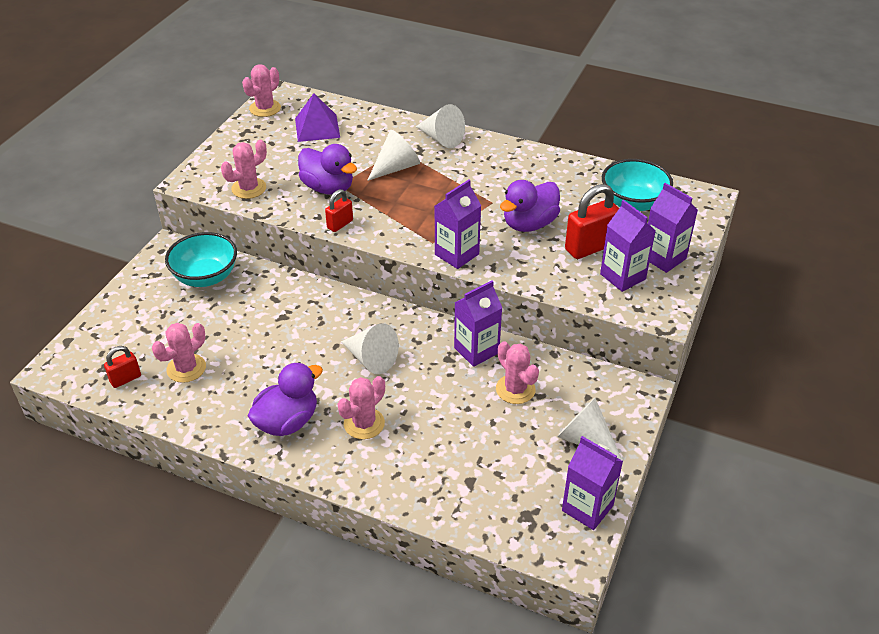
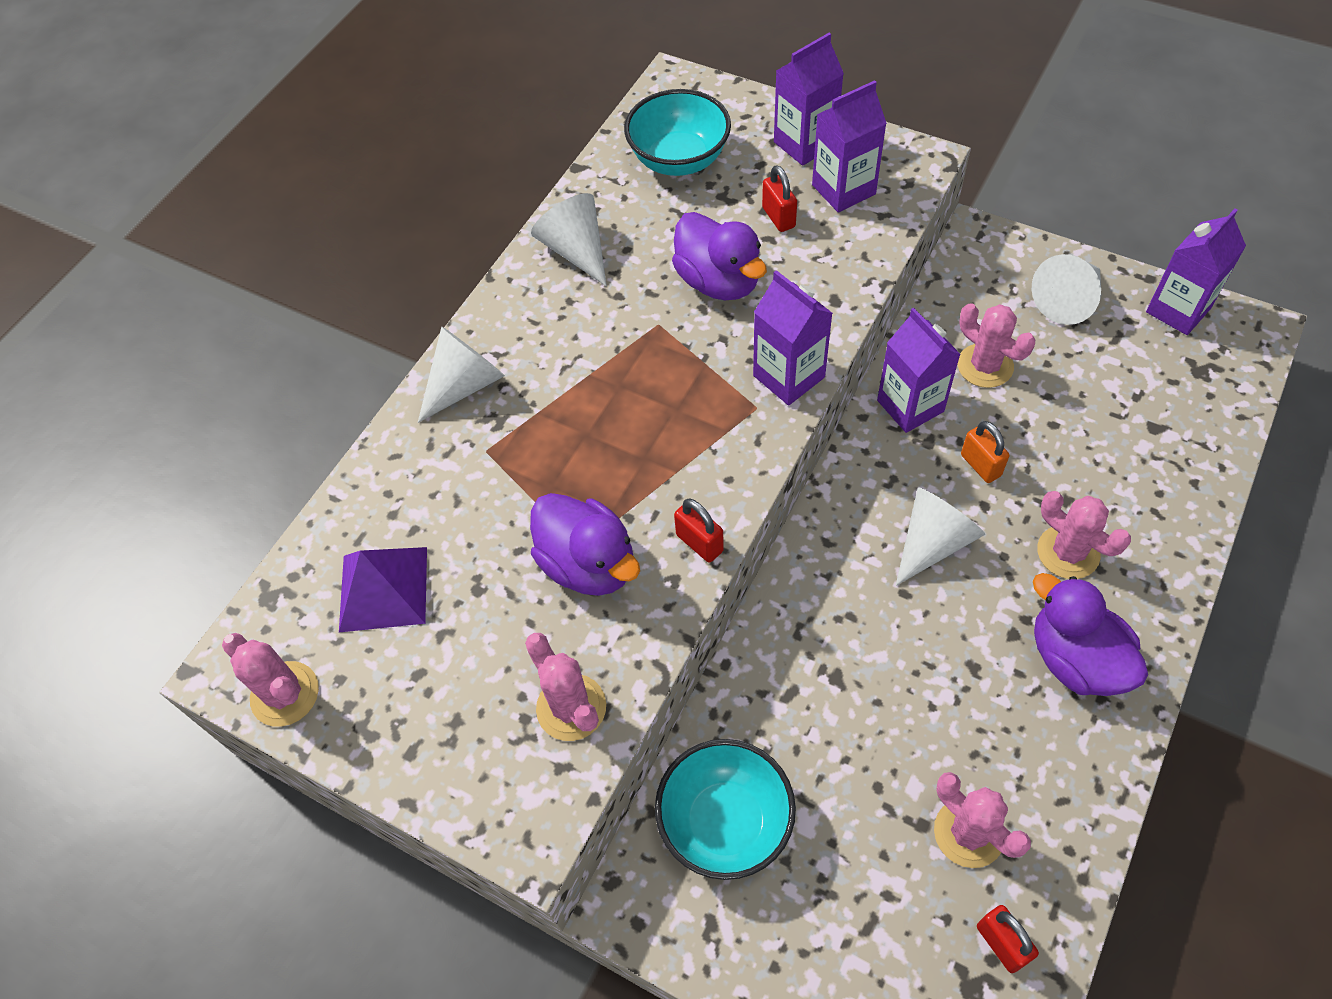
camera: 80 degrees left, 15 degrees up
purple duck [298,144,357,195] -> purple duck turned 90 degrees clockwise [530,493,640,596]
white cone [367,130,420,181] -> white cone moved to [531,193,607,286]
pink cactus [496,341,539,404] -> pink cactus turned 75 degrees clockwise [957,303,1035,388]
red padlock [565,184,619,259] -> red padlock [762,165,797,232], size x0.56
none -> orange padlock [961,421,1009,483]

